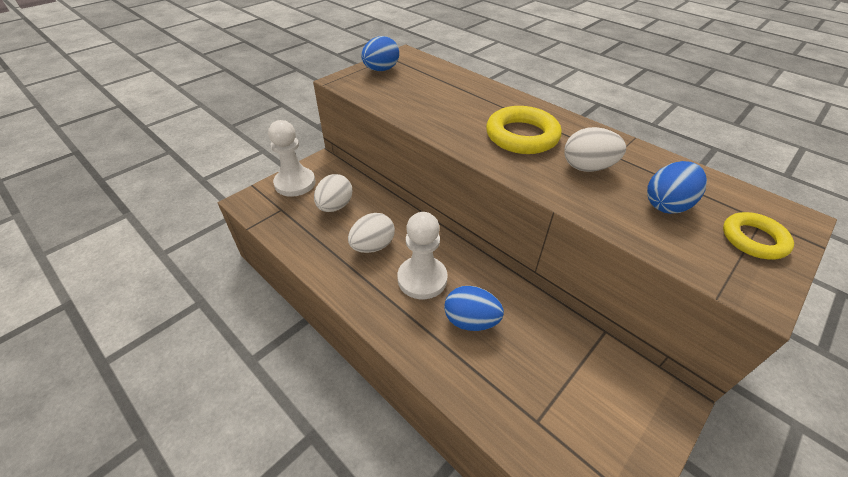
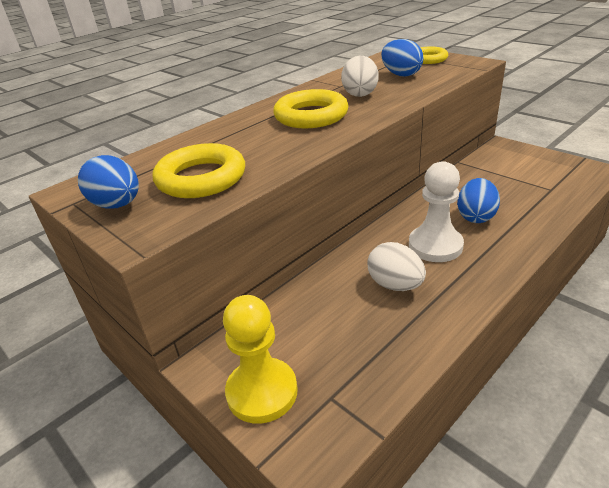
camera: 85 degrees left, 10 degrees down
white pawn [268,120,315,197] -> yellow pawn [223,295,298,424]
white egg [314,174,352,212] -> none
none -> yellow ring [153,143,245,198]

